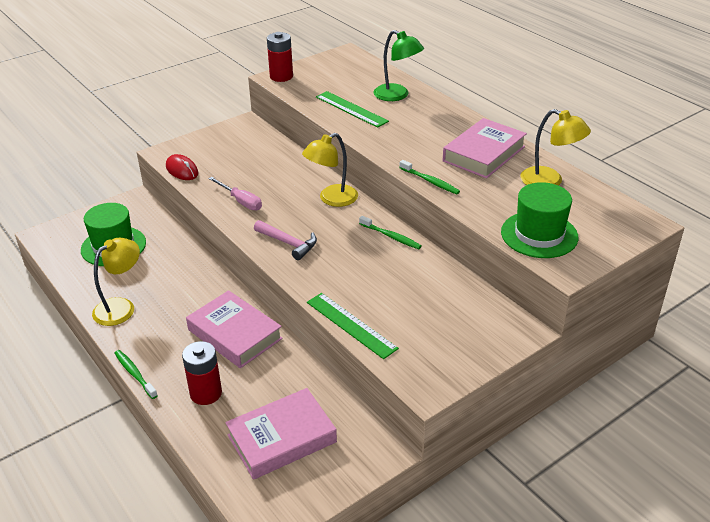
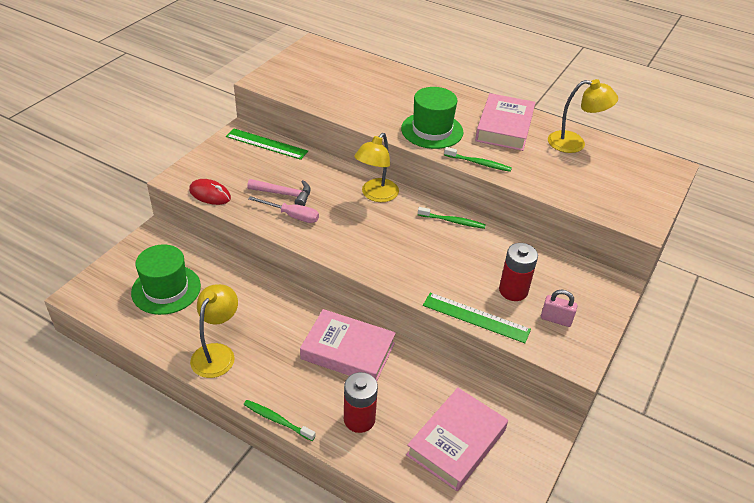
camera: 25 degrees left, 5 degrees up
pink hammer [254,220,317,260] -> pink hammer moved to [247,179,311,206]
red battery [267,32,293,82] -> red battery moved to [499,243,538,301]
green ruler [316,91,389,128] -> green ruler moved to [226,129,308,160]
green lamp [374,30,424,101] -> none
green hat [501,182,579,258] -> green hat moved to [401,87,464,149]
none -> pink padlock [541,289,577,327]

